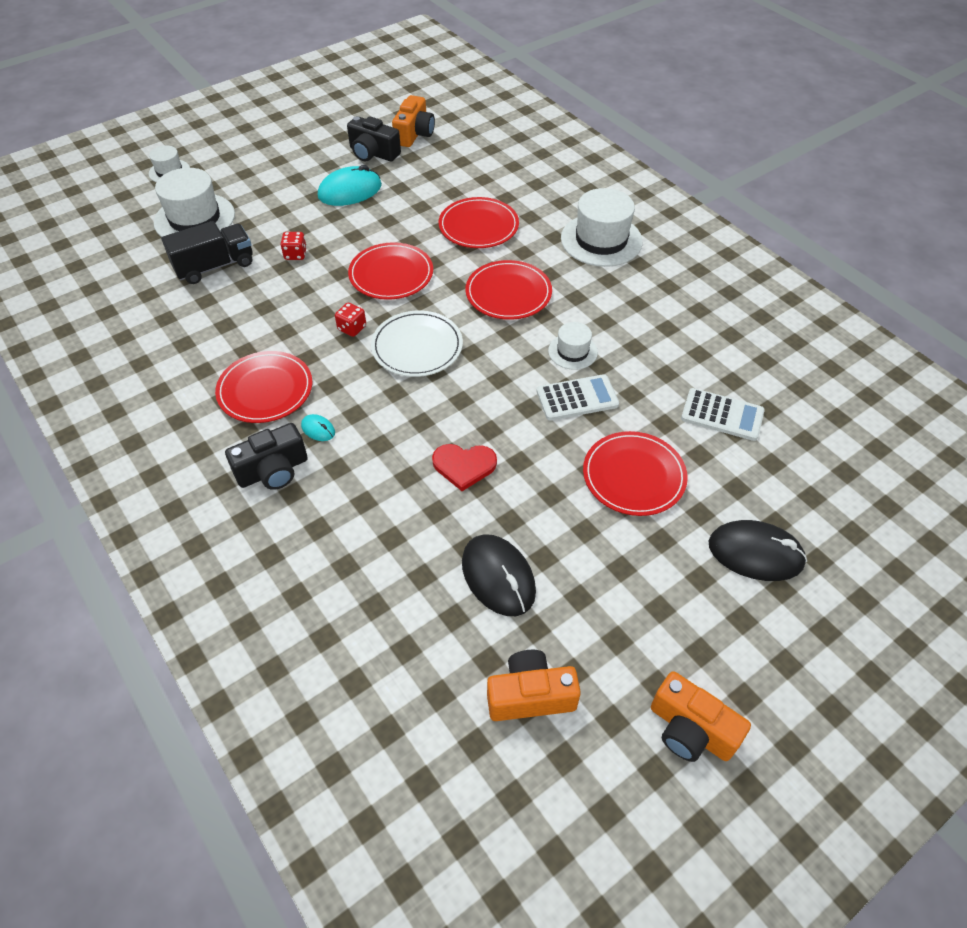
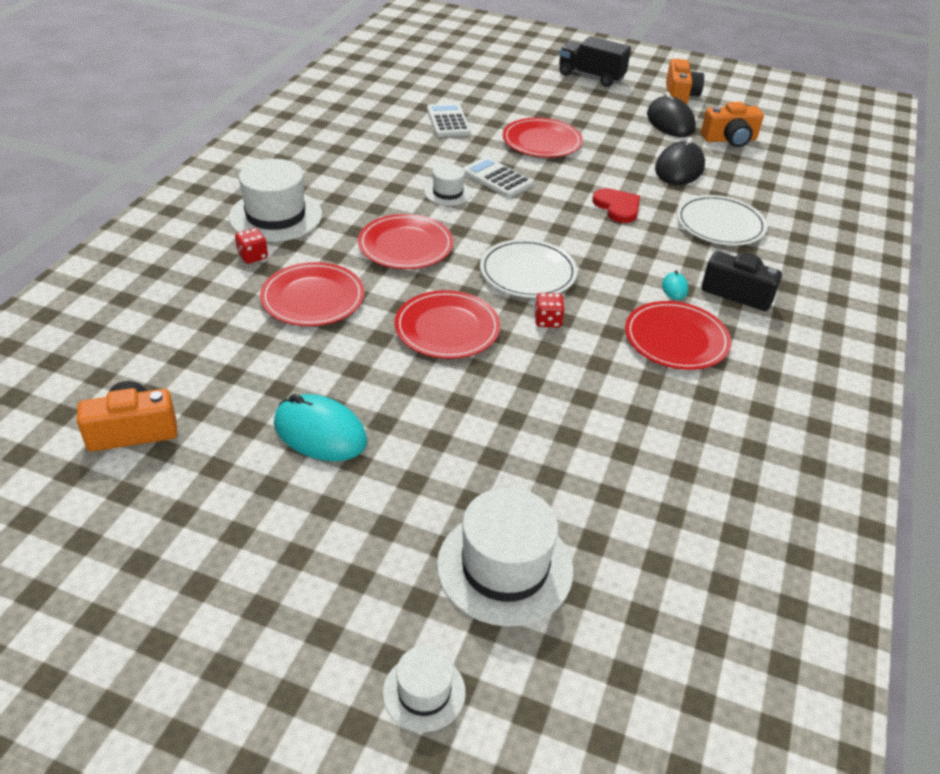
camera: 125 degrees left, 10 degrees down
black truck [161,221,253,284] -> black truck moved to [559,36,631,87]
red dice [281,232,307,260] -> red dice moved to [235,228,268,264]
black camera [347,116,401,161] -> none
orange camera [487,650,581,721] -> orange camera turned 60 degrees counterclockwise [701,102,764,147]
black mouse [709,520,807,581] -> black mouse moved to [647,92,696,137]
none -> white plate [677,195,767,246]

